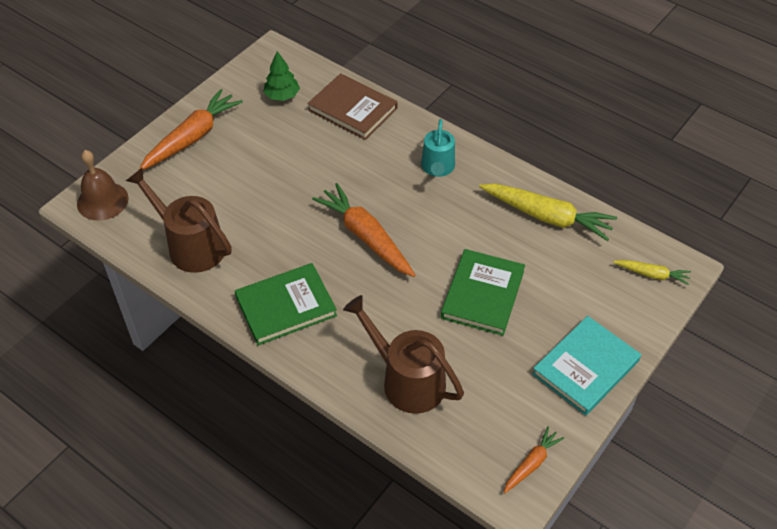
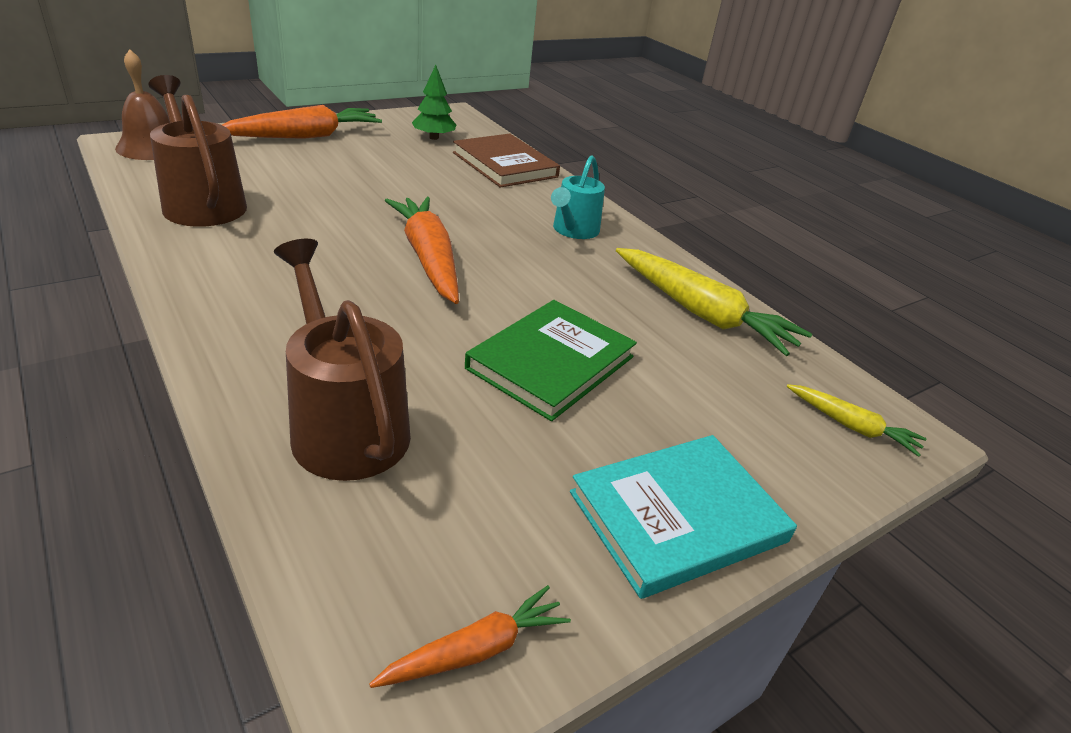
camera: 15 degrees right, 15 degrees down
green book [235,263,337,345] -> none

